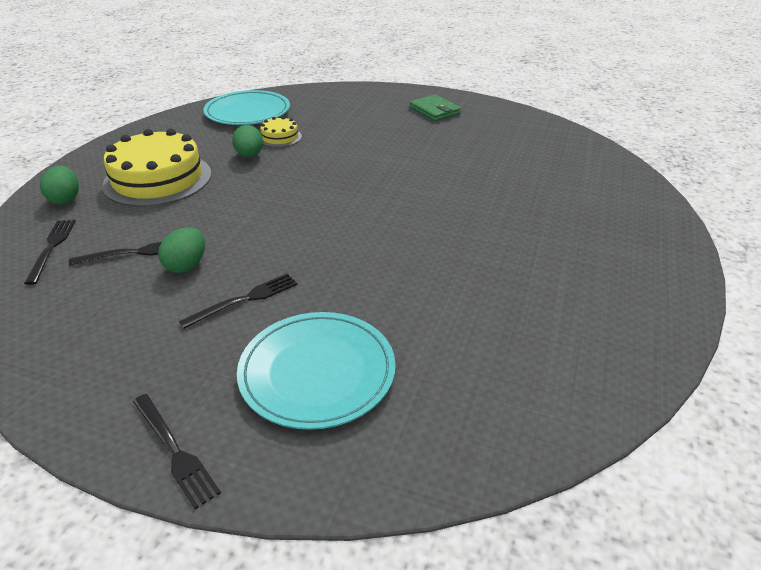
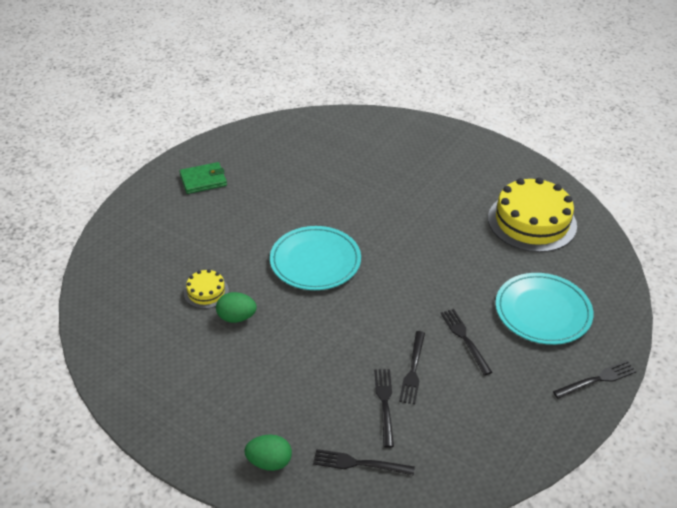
camera: 75 degrees left, 5 degrees up
yellow cake [102,129,211,207] -> yellow cake moved to [488,177,577,252]
green egg [158,227,205,273] -> black fork [399,331,425,404]
turquoise plate [203,90,290,125] -> turquoise plate moved to [270,226,361,290]

